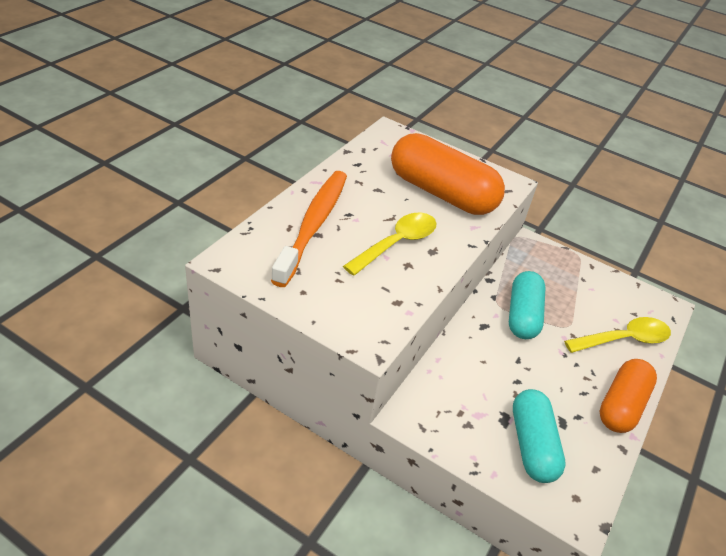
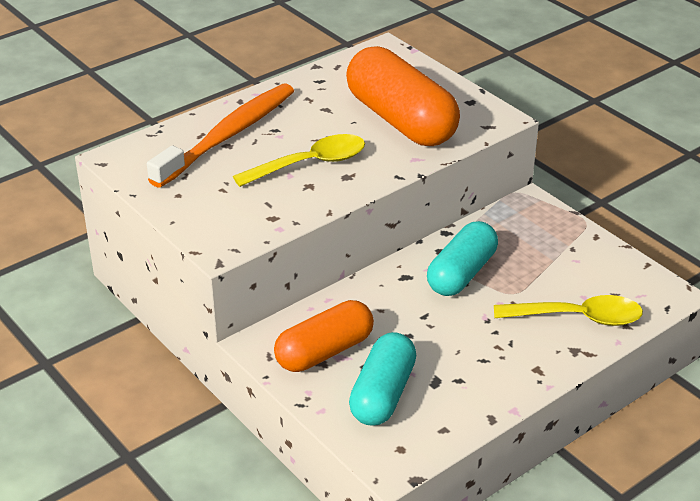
camera: 25 degrees right, 5 degrees down
orange capsule [599,359,657,433] -> orange capsule moved to [274,300,374,372]

